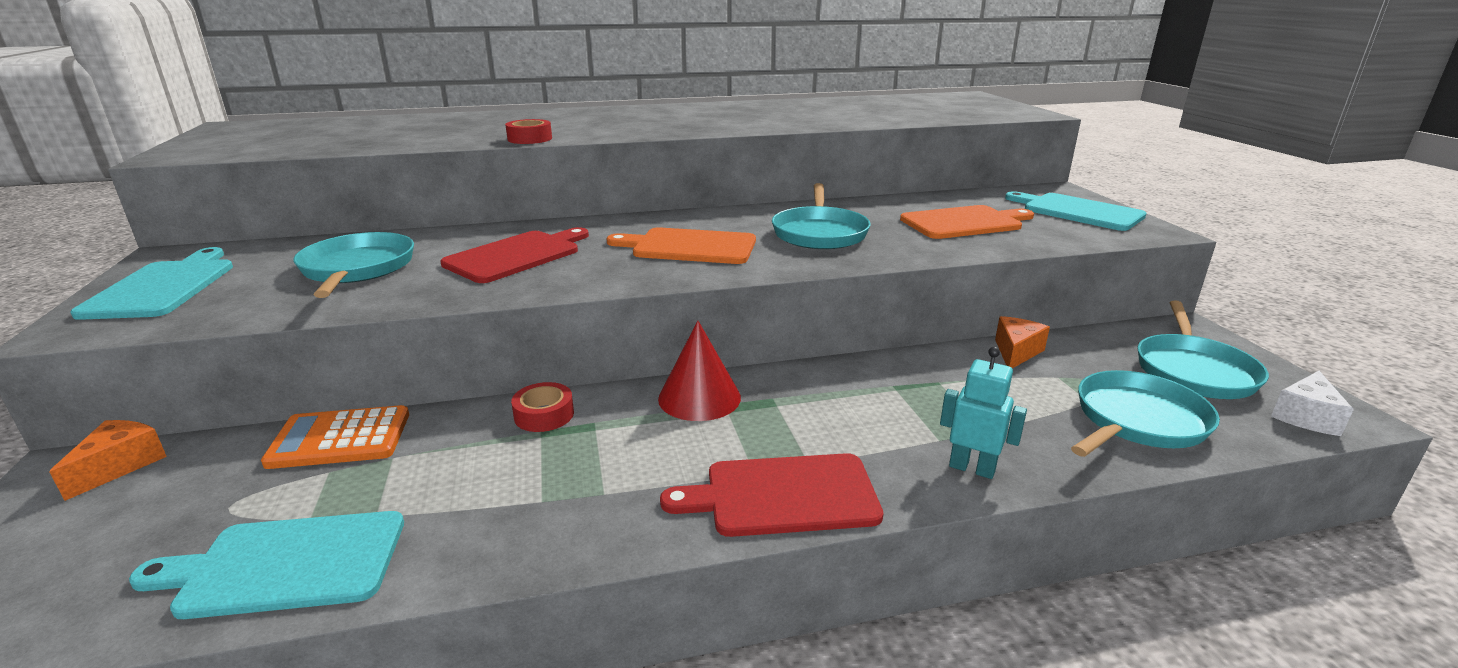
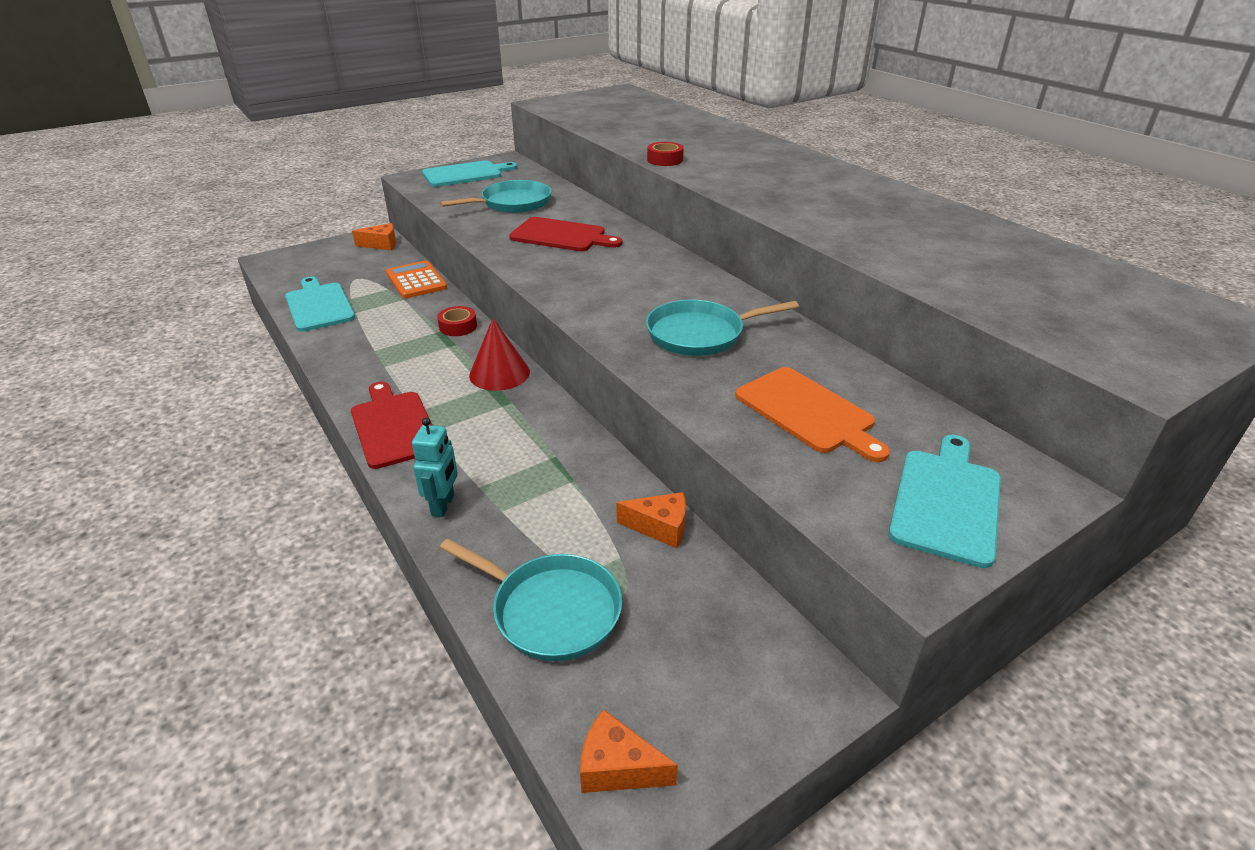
camera: 70 degrees right, 10 degrees up
orange cutting board [607,227,756,264] -> none
turquoise pan [1137,300,1269,399] -> none
white cheese [1271,371,1354,436] -> orange cheese [580,710,678,793]

